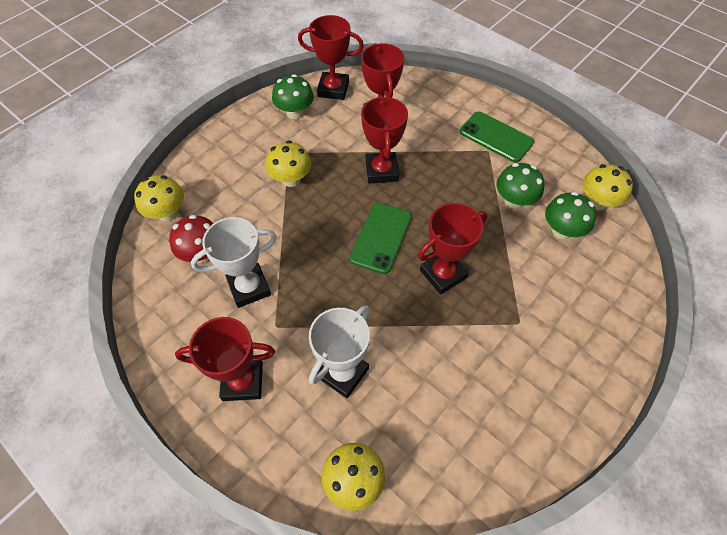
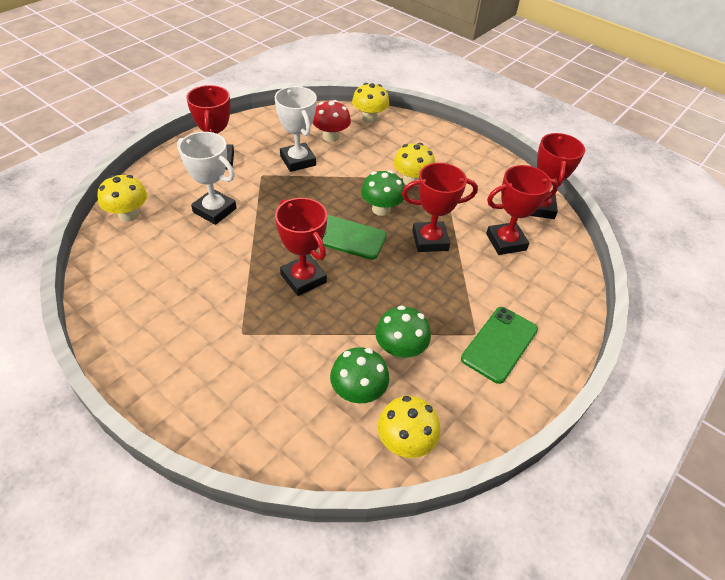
camera: 85 degrees right, 10 degrees down
green mushroom [272,74,314,119] -> green mushroom moved to [361,170,404,216]

